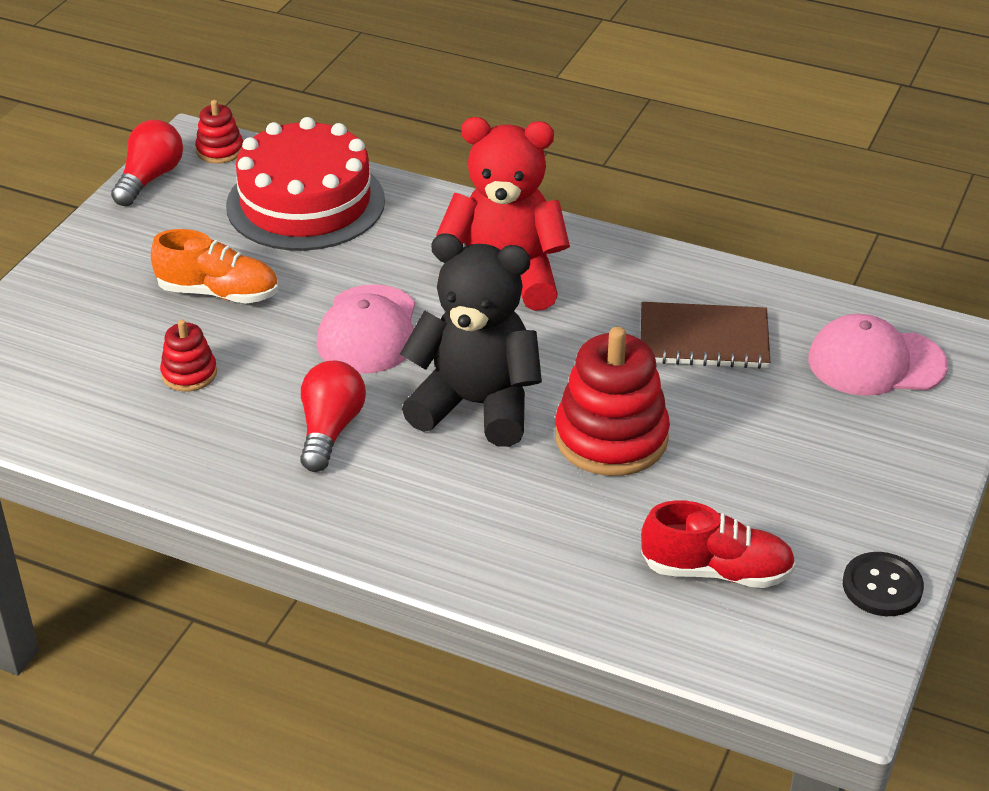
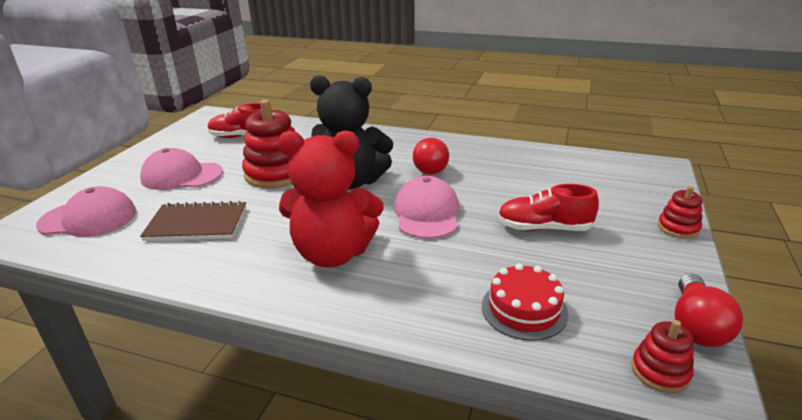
camera: 175 degrees right, 10 degrees down
orange shoe [151,229,278,304] -> red shoe [498,184,599,231]
red stacking toy [160,320,217,392] -> red stacking toy moved to [658,186,703,239]
red cake [226,117,385,251] -> red cake [482,263,568,341], size x0.56
black button [843,552,924,616] -> none
none -> pink cap [140,148,223,190]

